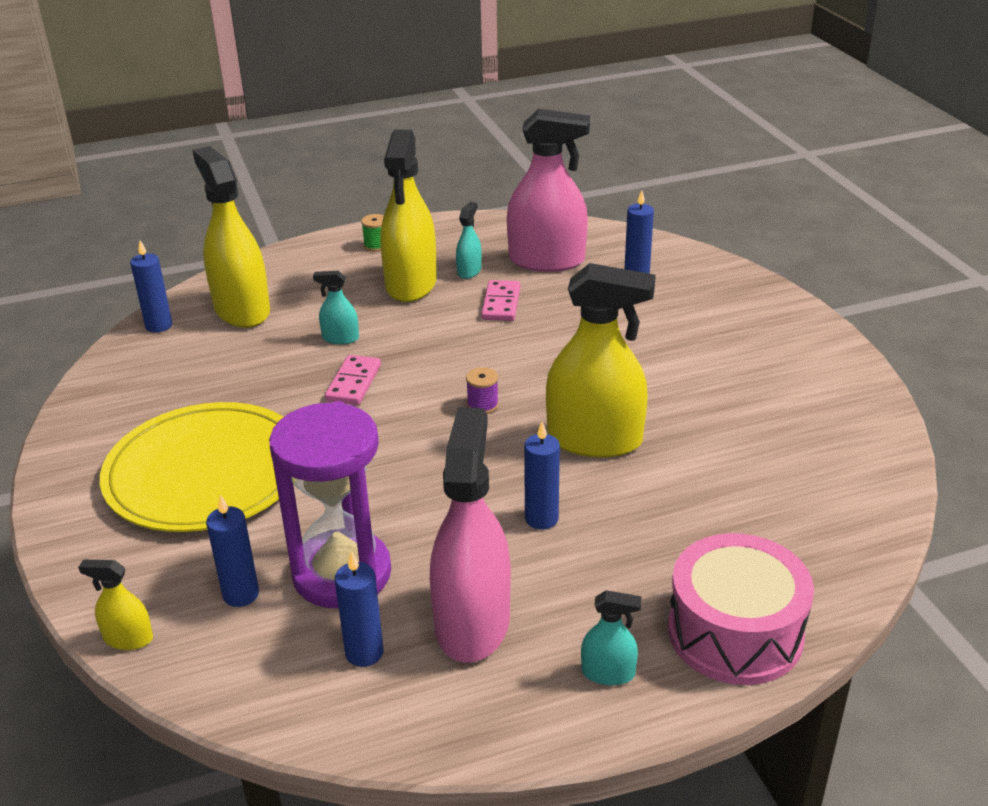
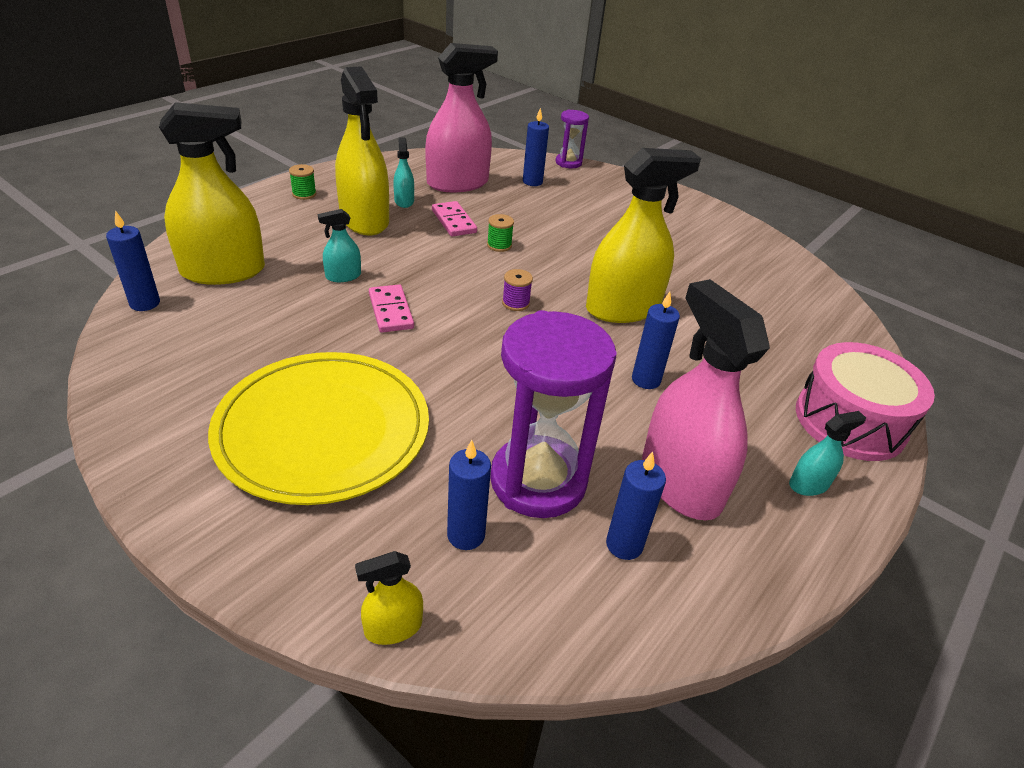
camera: 35 degrees left, 5 degrees up
yellow spray bottle [192,146,270,328] -> yellow spray bottle turned 135 degrees clockwise [159,102,265,285]
none -> green spool [487,214,514,252]
none -> purple hourglass [556,110,589,168]

